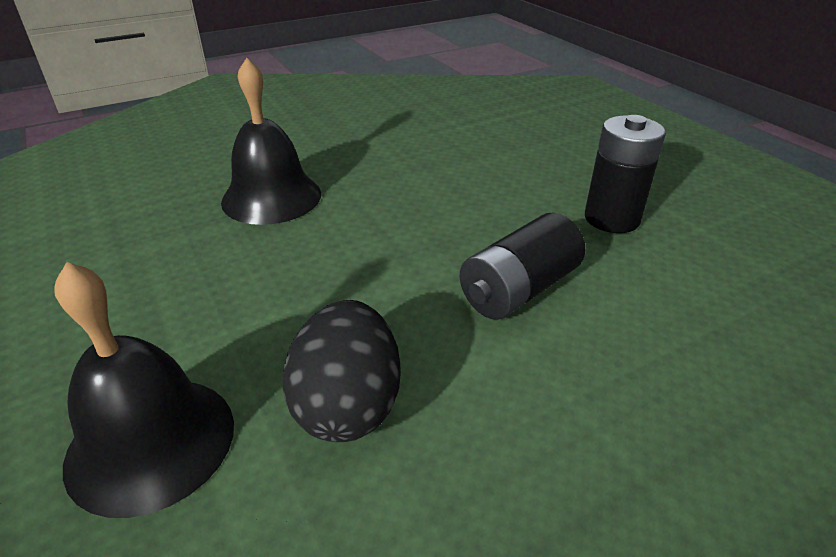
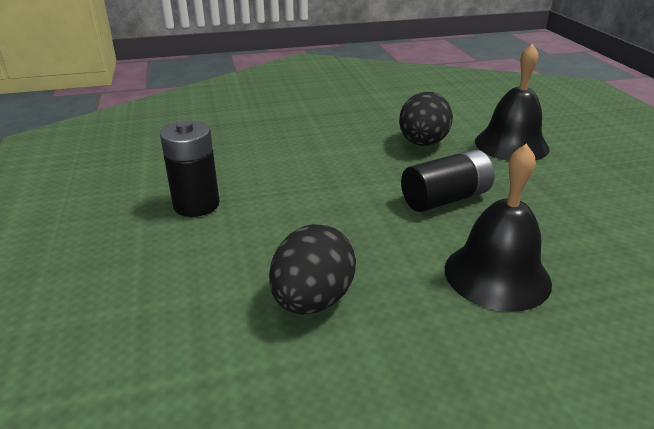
camera: 165 degrees left, 5 degrees down
black battery [460,213,585,320] -> black battery moved to [401,149,494,212]
none -> black egg [269,224,356,315]

